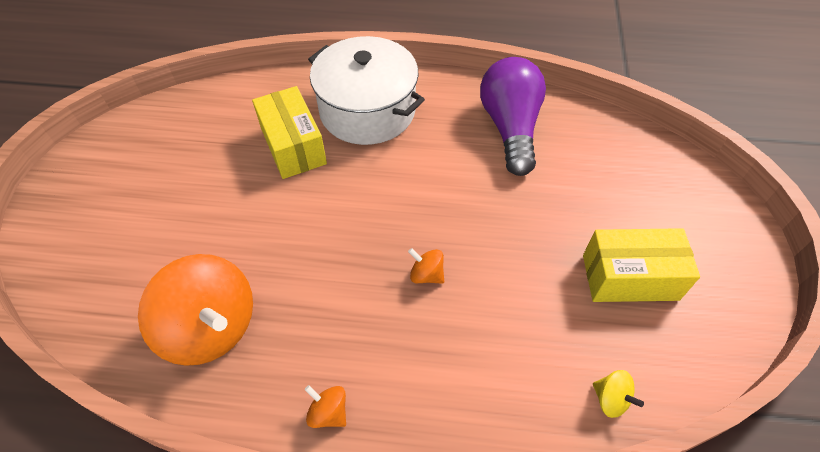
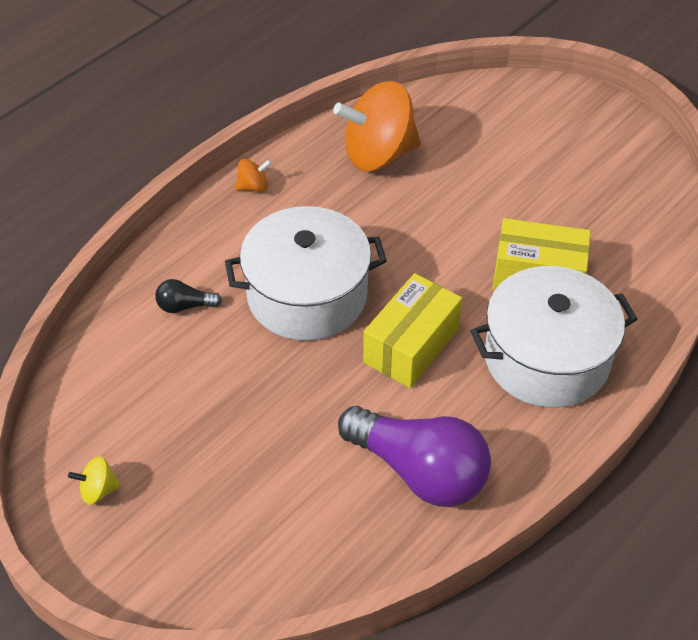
camera: 125 degrees right, 5 degrees down
orange spinning top [408,248,444,284] -> white pot [225,206,387,341]
yellow box [583,228,700,302] -> yellow box moved to [363,273,462,388]
yellow spinning top [593,370,644,418] -> yellow spinning top moved to [68,456,121,505]
none -> black light bulb [155,279,222,313]

